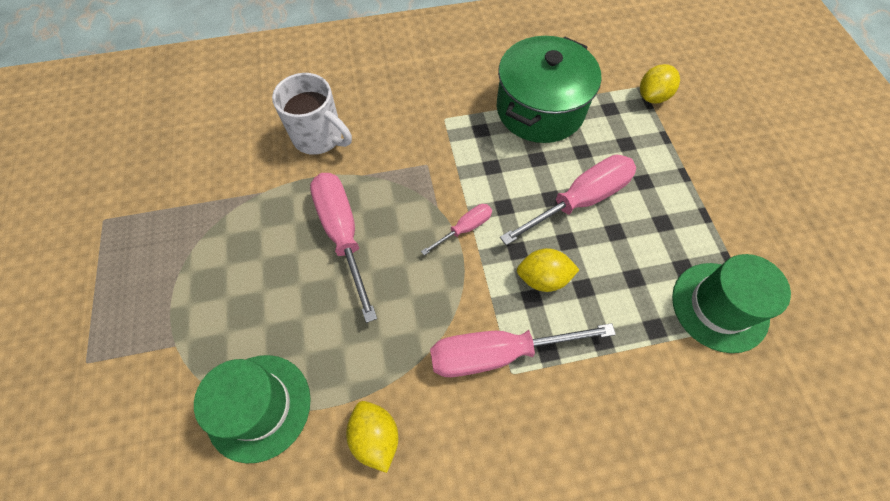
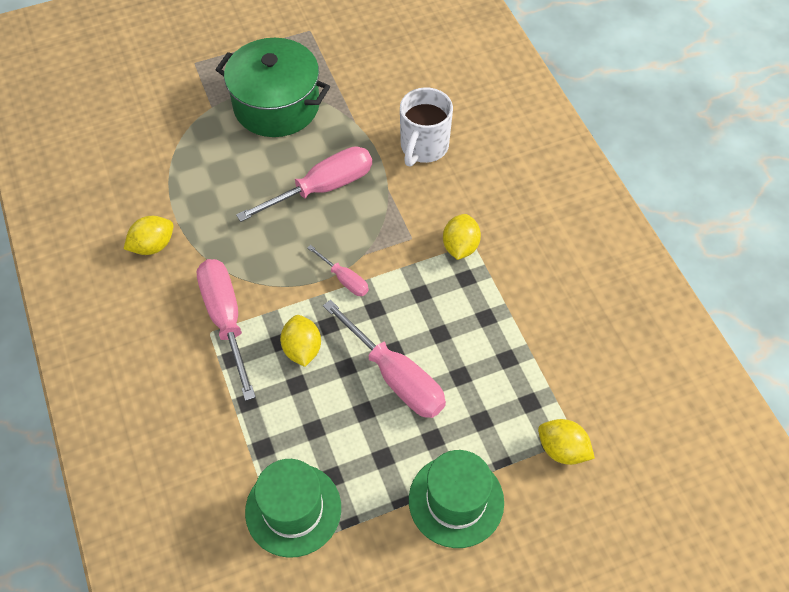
camera: 80 degrees right, 5 degrees down
green hat [194,355,311,463] -> green hat moved to [409,450,504,548]
green pot [497,36,602,143] -> green pot moved to [215,38,330,137]
none -> yellow lemon [443,214,481,260]

